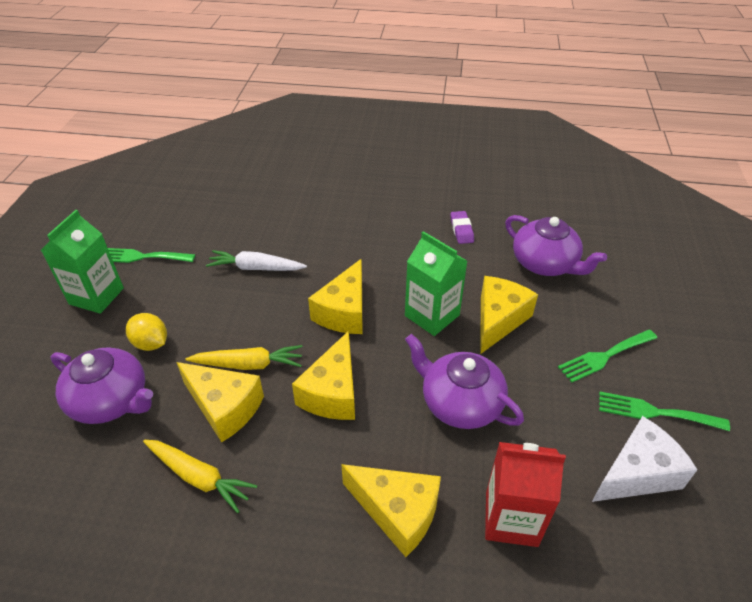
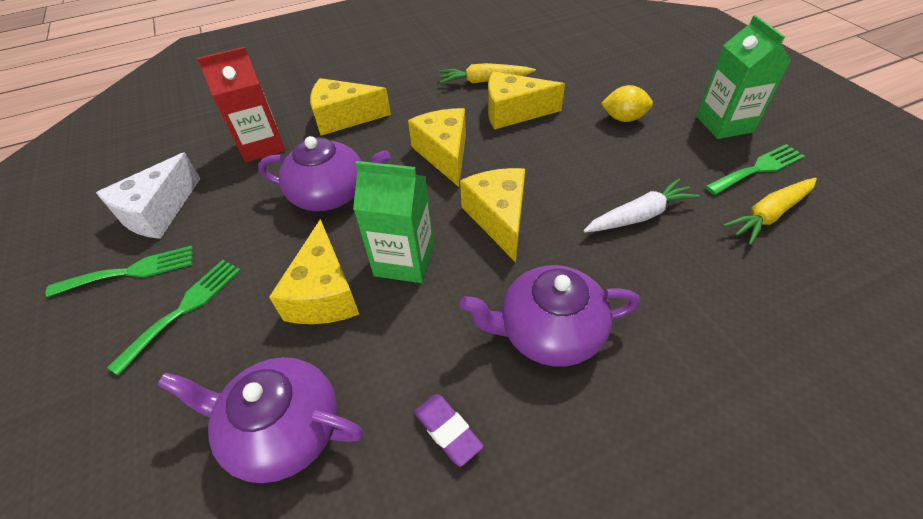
camera: 150 degrees right, 5 degrees up
purple teapot [51,347,153,424] -> purple teapot moved to [460,265,640,367]
yellow carrot [186,345,302,370] -> yellow carrot moved to [722,178,817,245]

